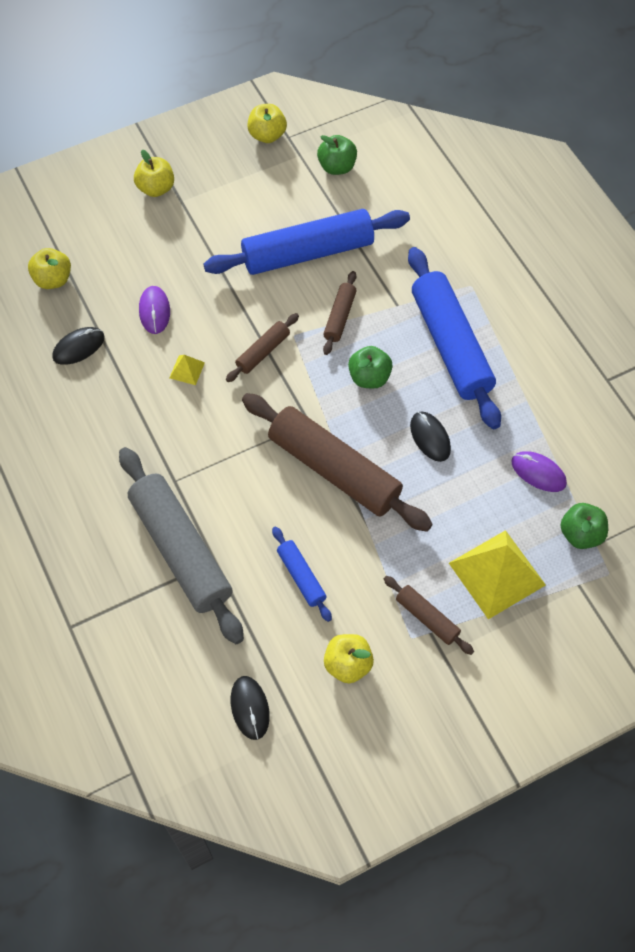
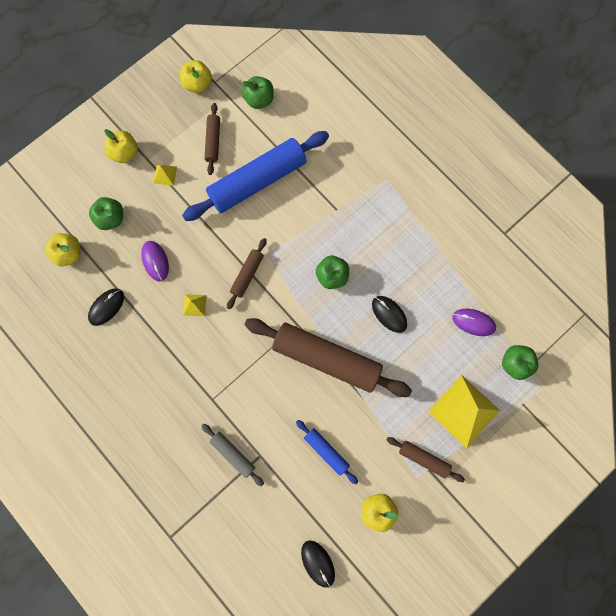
camera: 15 degrees left, 15 degrees up
grey rolling pin [119,447,244,644] -> grey rolling pin [202,424,264,486], size x0.47
brown rolling pin [323,271,356,355] -> brown rolling pin moved to [204,103,220,175]
blue rolling pin [408,247,501,429] -> none
none -> green apple [89,197,123,230]
none -> yellow pyramid [154,164,177,186]

